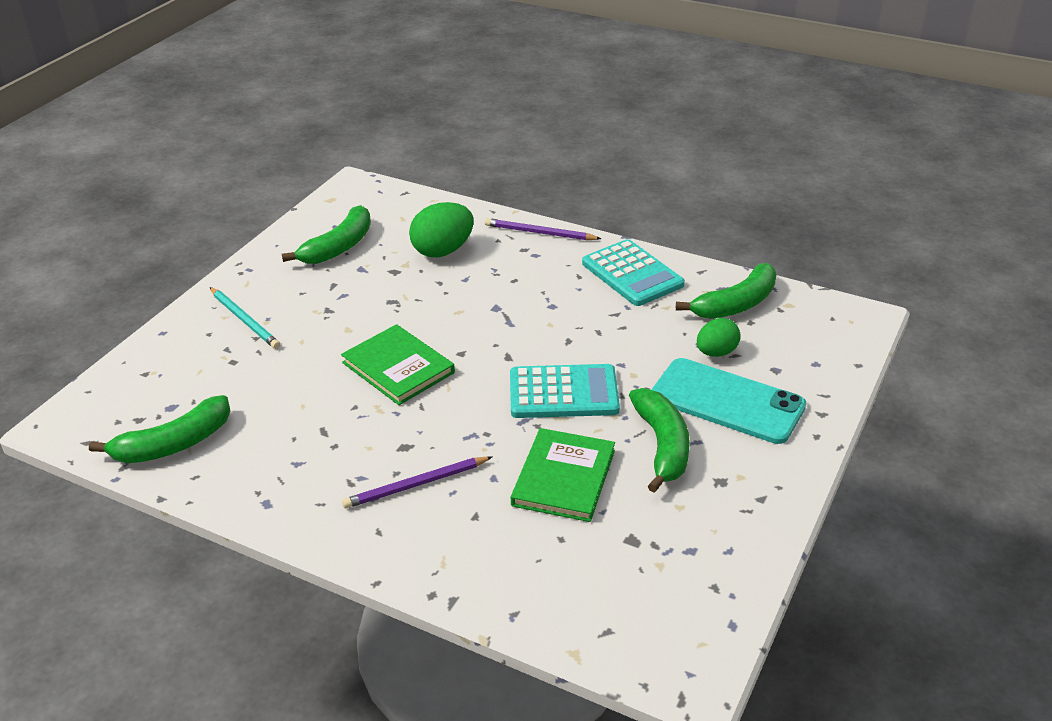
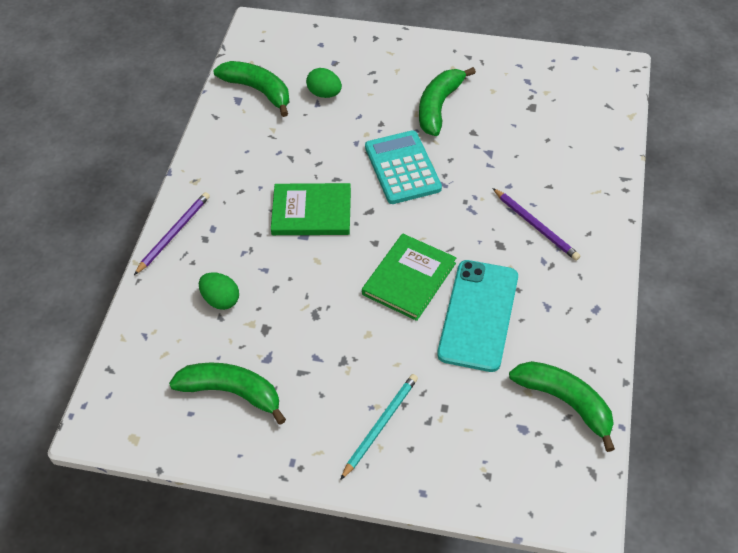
camera: 105 degrees left, 15 degrees up
green egg [409,202,474,258] -> green egg [199,272,239,310], size x0.64
purple pencil [485,218,601,240] -> purple pencil turned 150 degrees counterclockwise [134,192,210,275]
green book [511,428,615,522] -> green book moved to [271,183,351,235]
turquoise calculator [582,239,685,306] -> none
green banana [629,388,690,493] -> green banana turned 45 degrees counterclockwise [419,67,476,136]
turquoise phone [652,358,806,444] -> turquoise phone moved to [437,260,518,372]

